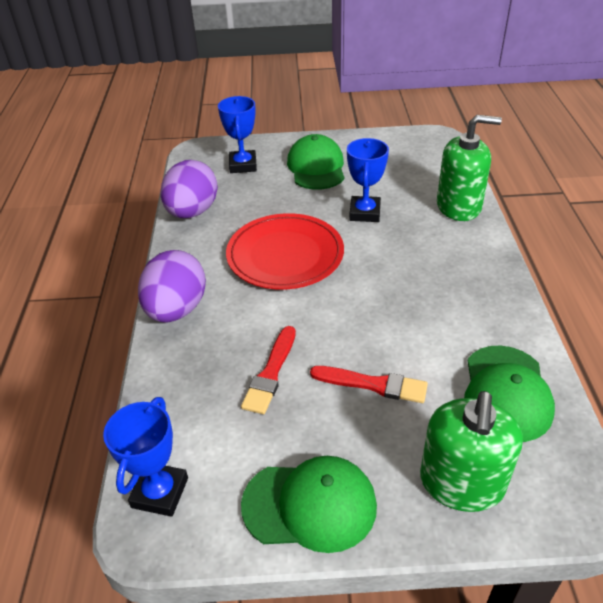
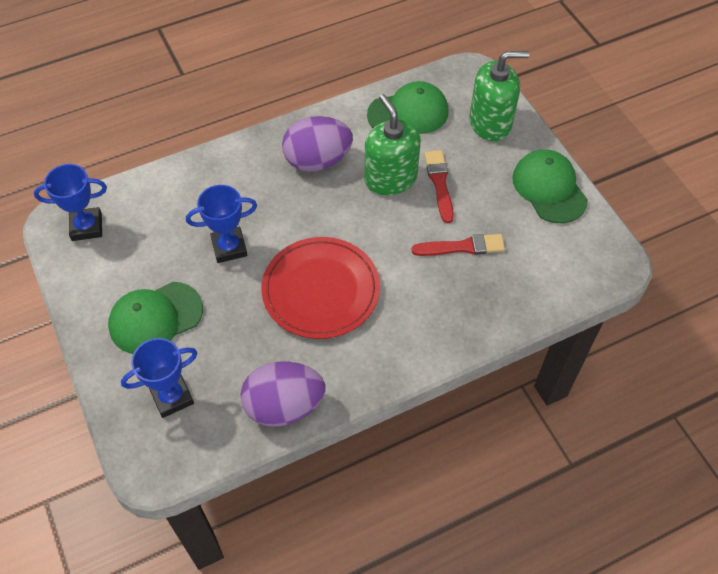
camera: 115 degrees left, 15 degrees up
blue trophy [103,397,188,517] -> blue trophy moved to [34,164,107,241]
purple egg [138,250,206,322] -> purple egg moved to [282,116,353,172]
green soap dispenser [437,115,502,221] -> green soap dispenser moved to [364,94,421,195]

